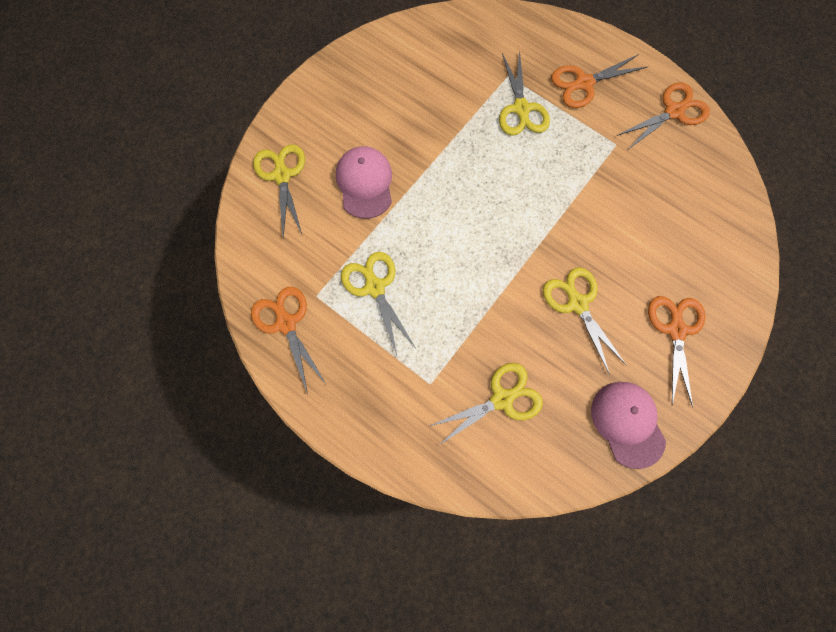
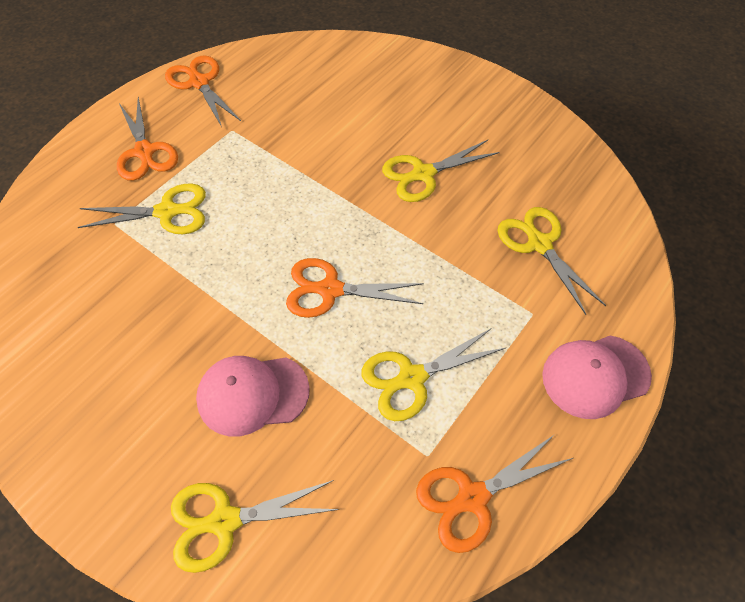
camera: 90 degrees left, 15 degrees down
pink cap [591,382,666,469] -> pink cap moved to [542,335,652,419]
orange scissors [648,296,705,407] -> orange scissors moved to [286,258,424,318]

